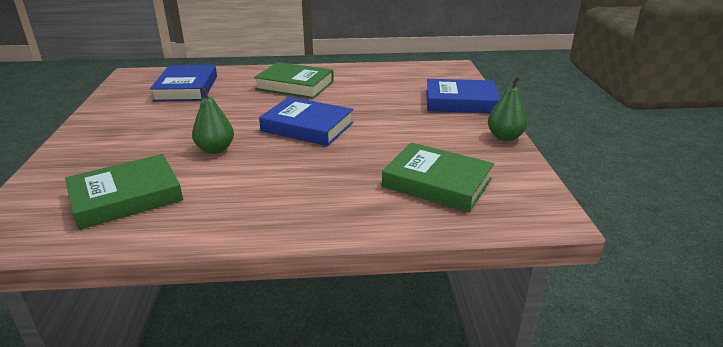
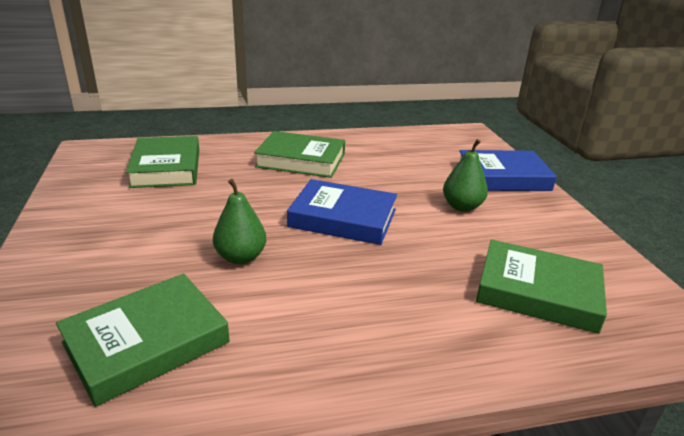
camera: 10 degrees left, 0 degrees up
blue book [150,65,217,102] -> green book [126,136,199,188]
green pear [488,76,528,141] -> green pear moved to [443,139,488,212]

